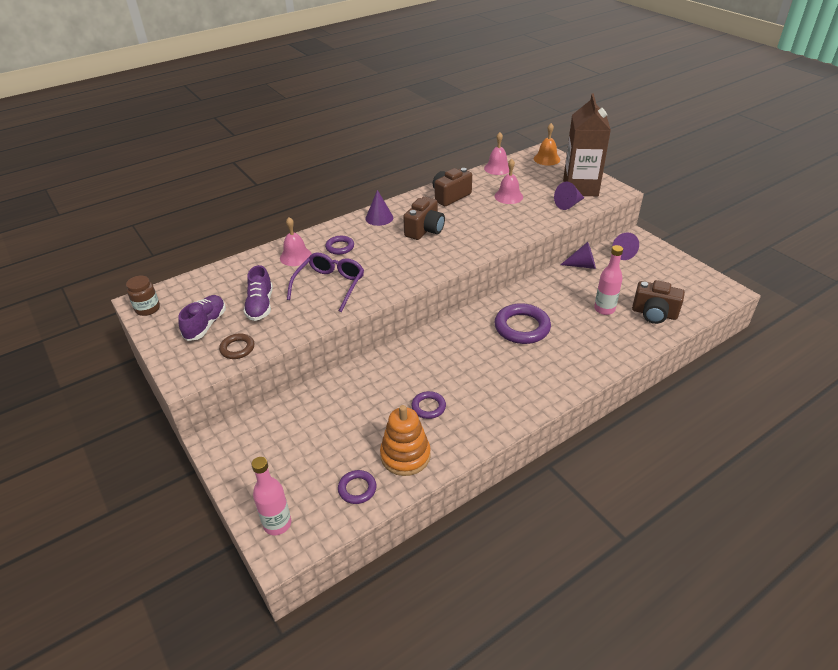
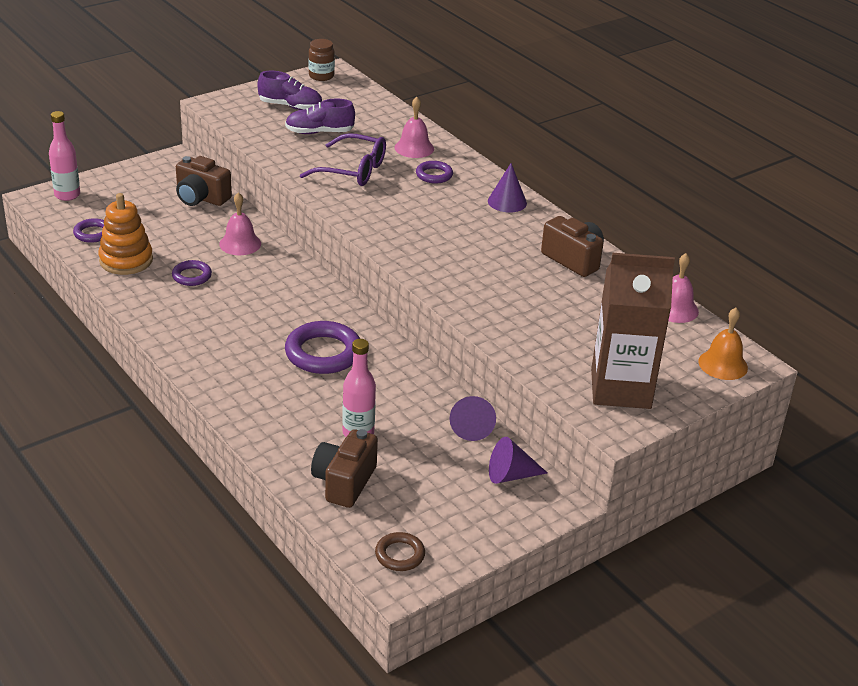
camera: 85 degrees right, 5 degrees down
brown ring [219,333,255,359] -> brown ring moved to [375,532,425,571]
brown camera [403,197,445,240] -> brown camera moved to [176,156,232,206]
pink bell [494,159,523,204] -> pink bell moved to [219,192,261,255]
purple cone [554,182,584,210] -> none

